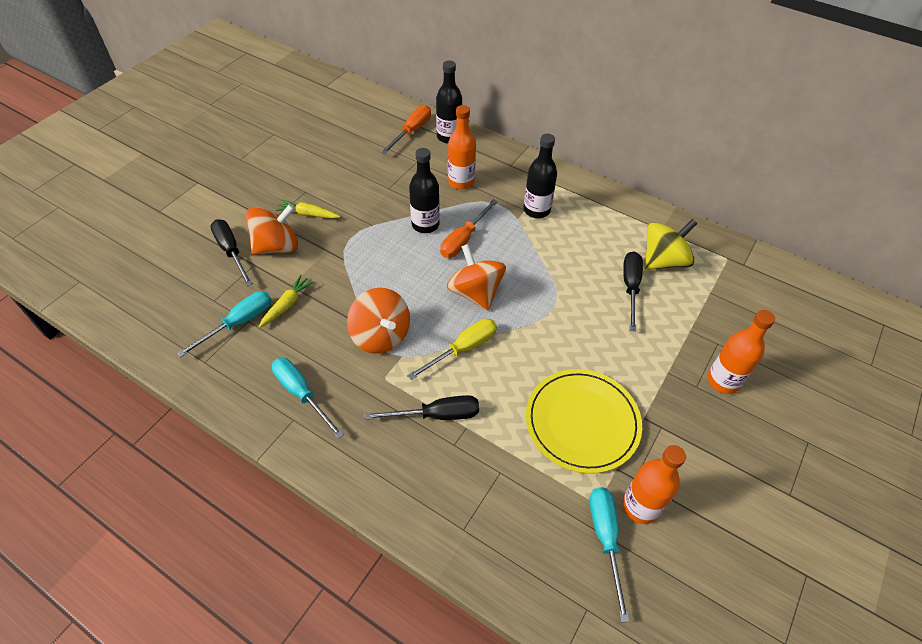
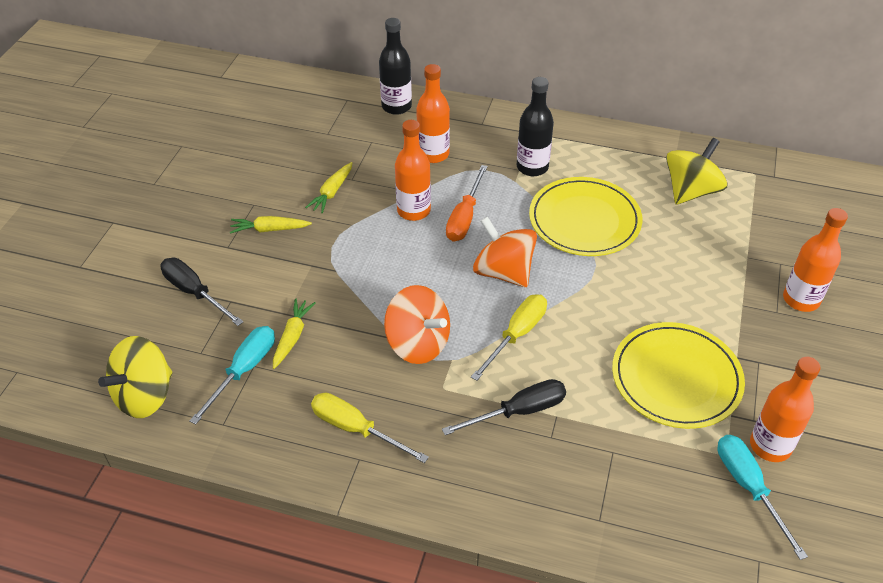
camera: 15 degrees left, 5 degrees down
orange spinning top [246,204,298,255] -> none
turquoise screwdriver [272,358,344,439] -> yellow screwdriver [311,393,429,463]
orange screwdriver [382,105,431,154] -> none
black bottle [409,148,440,233] -> orange bottle [395,120,431,221]
black screwdriver [623,251,643,331] -> none
none -> yellow spinning top [98,336,173,418]
none -> yellow carrot [305,162,352,213]
none -> yellow plate [529,177,642,256]

